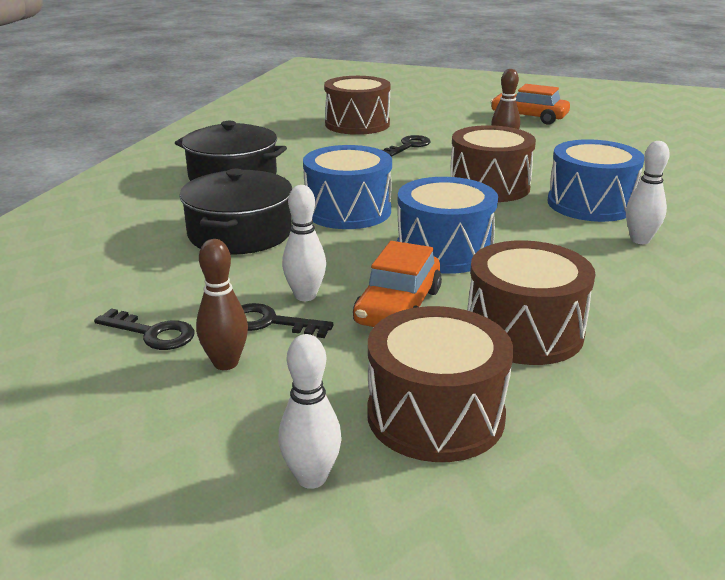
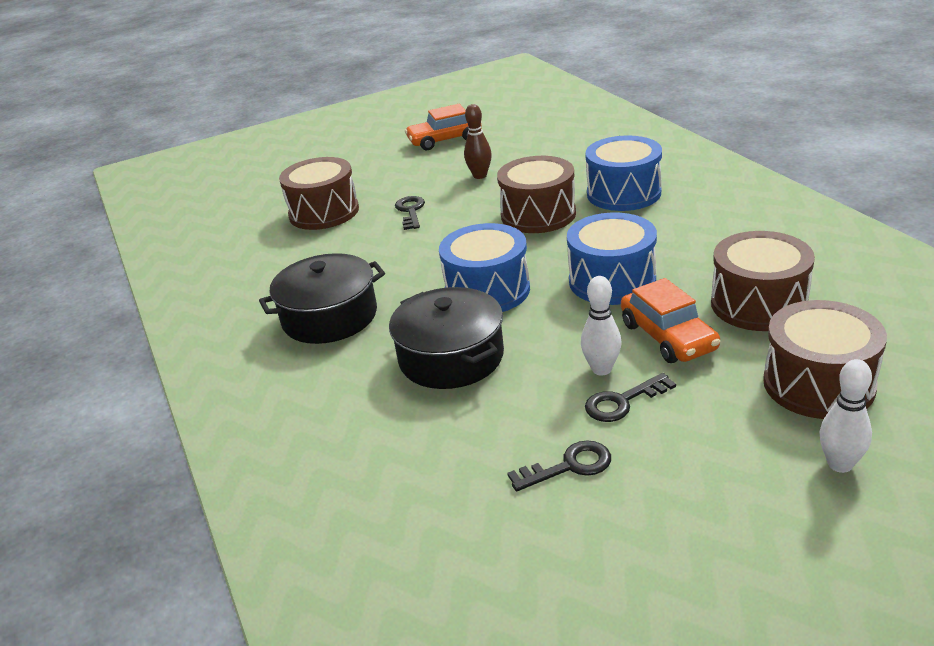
camera: 40 degrees left, 5 degrees up
brown bowling pin [196,239,248,370] -> none
white bowling pin [626,141,670,244] -> none

